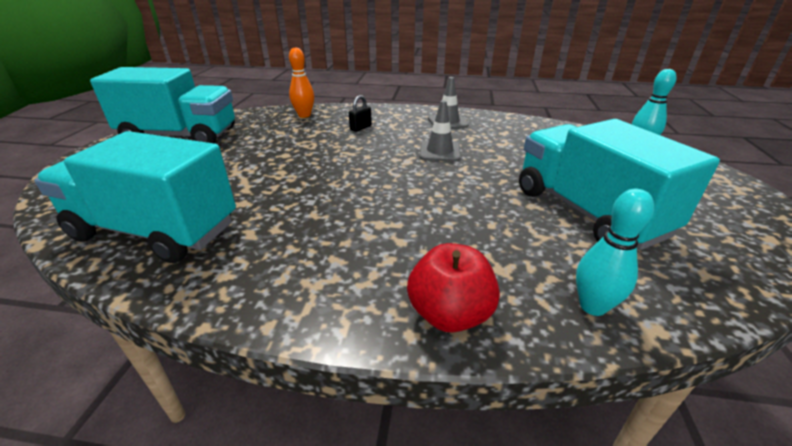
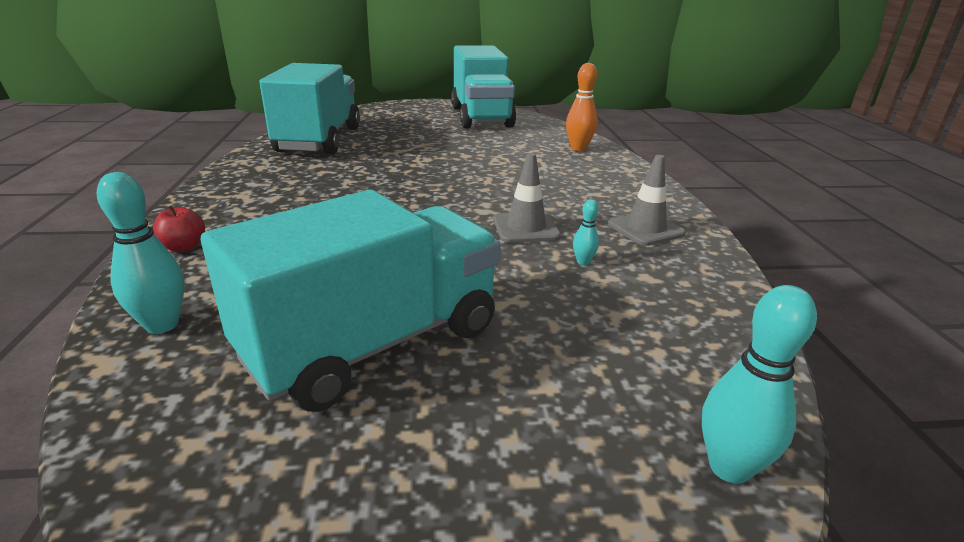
camera: 75 degrees right, 5 degrees down
black padlock [349,95,372,132] -> none
red apple [407,243,500,333] -> red apple [153,206,205,252], size x0.57
none -> turquoise bowling pin [573,199,599,265]

